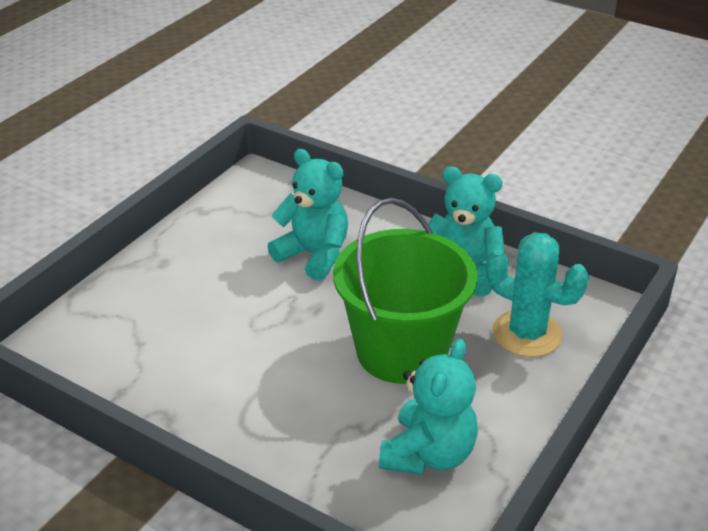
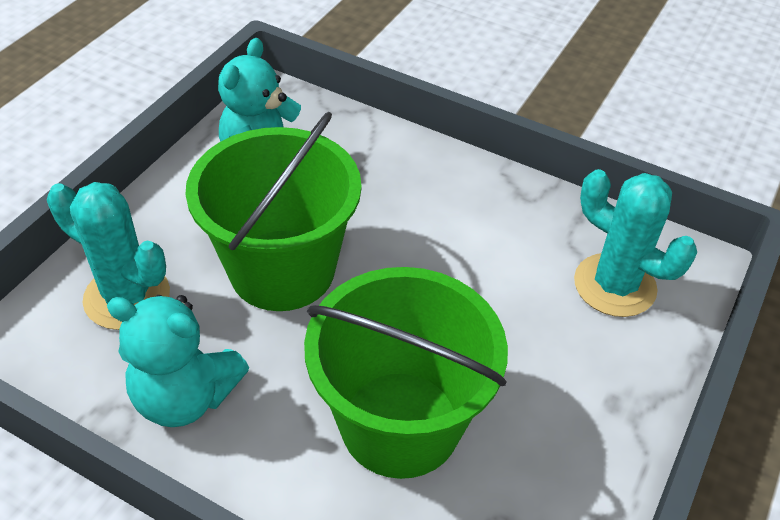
camera: 175 degrees right, 10 degrees up
turquoise teddy bear [268,149,348,281] -> green bucket [304,267,508,479]
none -> turquoise cactus [574,169,697,317]

